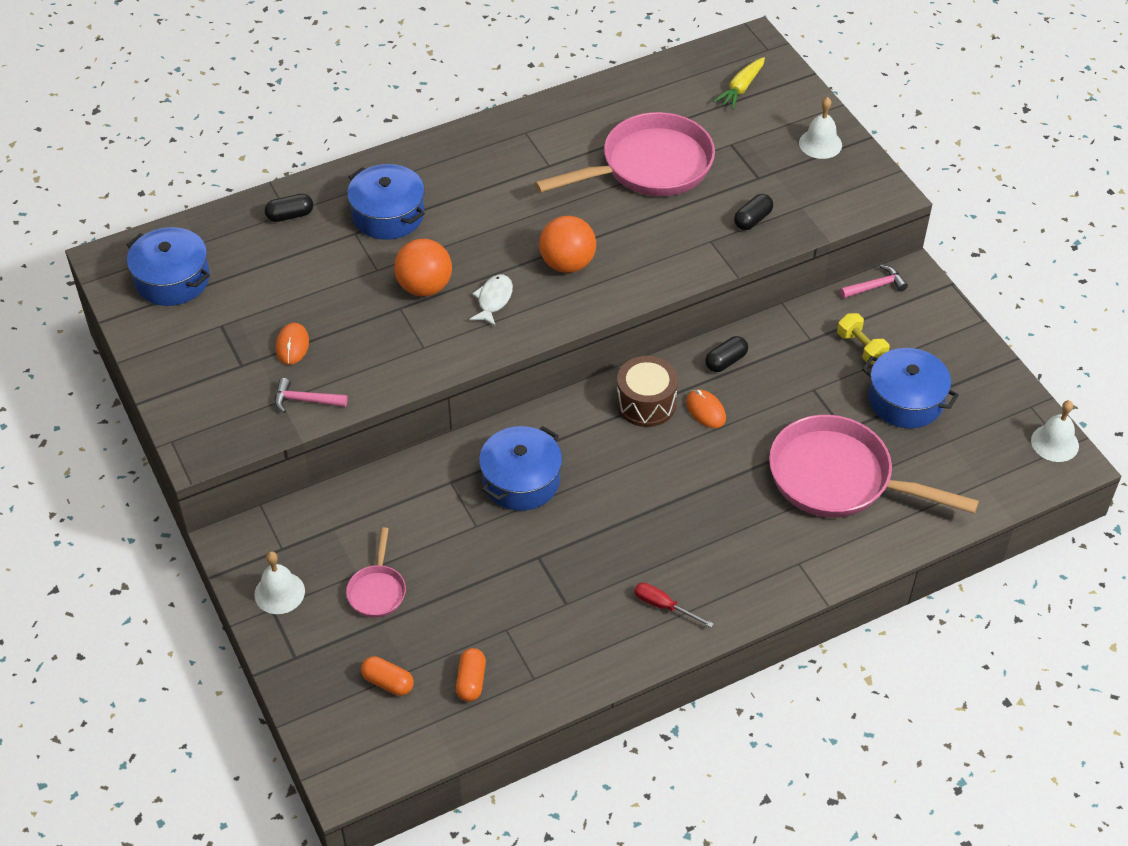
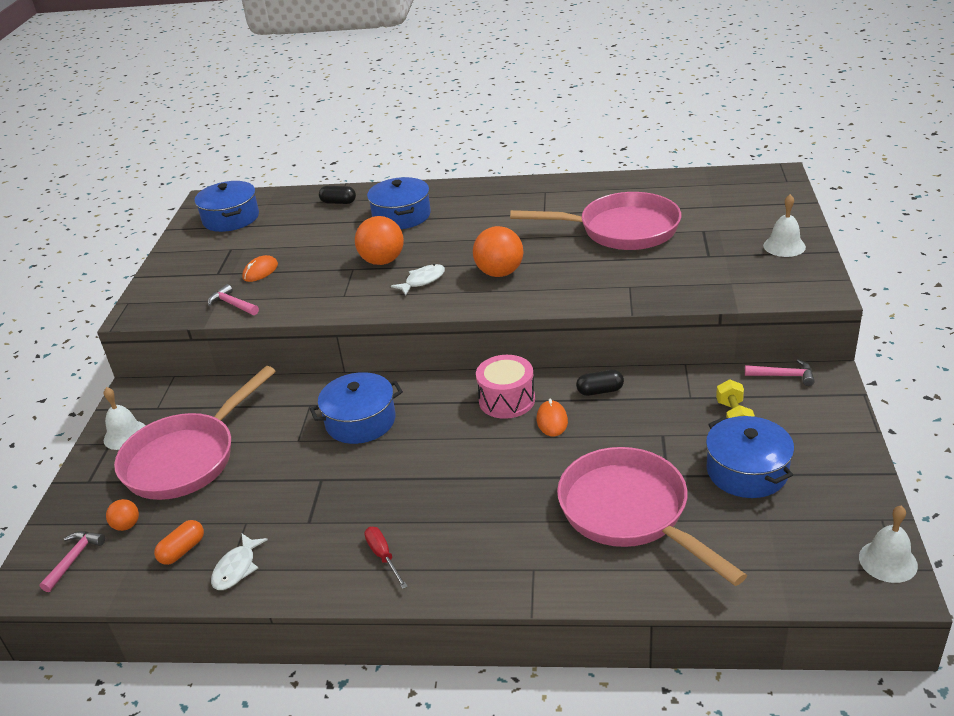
camera: 35 degrees right, 15 degrees down
pink pan [346,527,406,618] -> pink pan [114,366,276,500], size x2.15
orange capsule [361,656,414,696] -> orange ball [106,499,139,531]
brown drum [616,356,678,427] -> pink drum [476,355,535,419]
yellow carrot [714,57,765,110] -> none
black capsule [734,194,773,230] -> none
none -> pink hammer [39,531,105,592]
none -> white fish [211,534,268,590]

